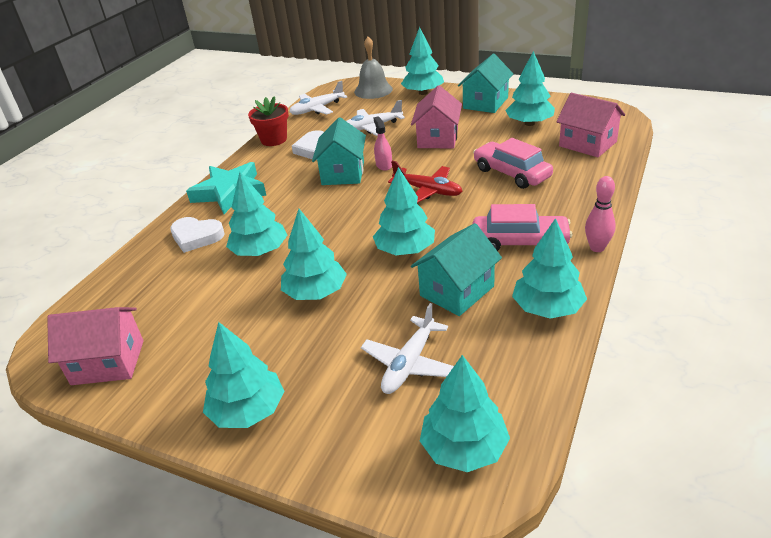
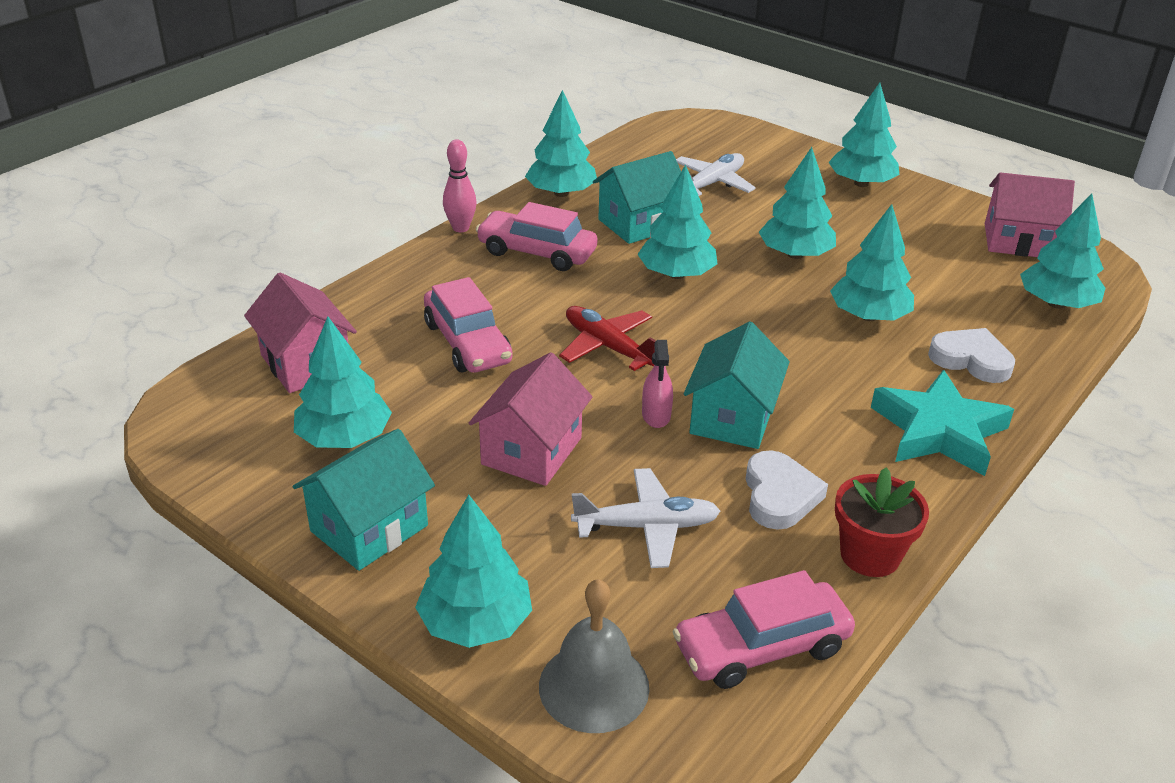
camera: 170 degrees left, 0 degrees up
white plane [289,81,348,115] -> pink car [672,570,855,689]
turquoise tree [420,355,510,472] -> turquoise tree moved to [1020,193,1106,309]

